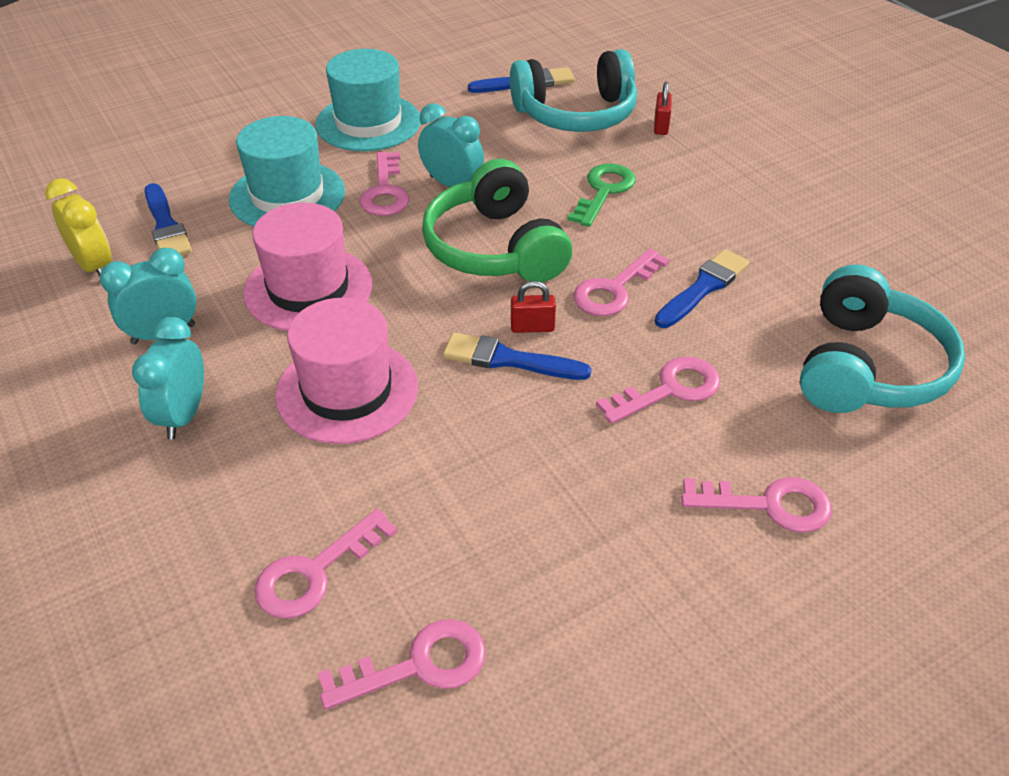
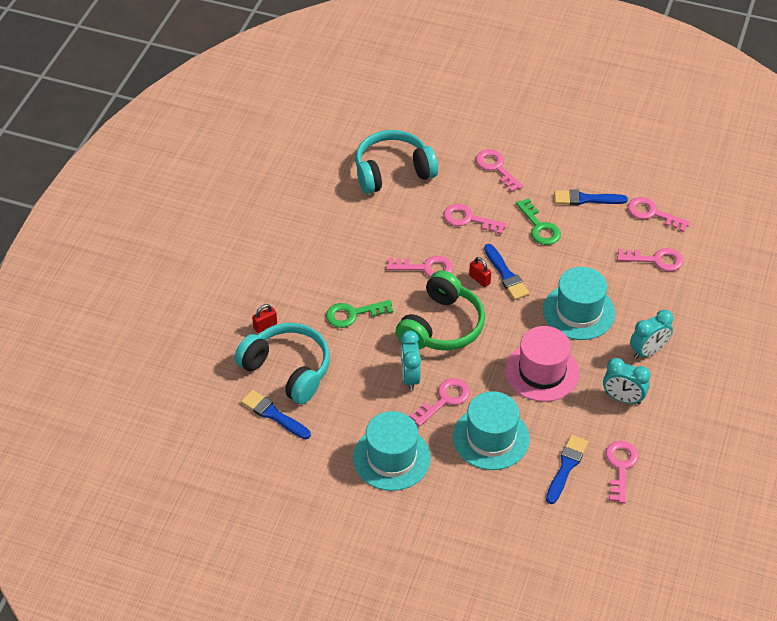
camera: 130 degrees left, 5 degrees up
yellow clock [45,178,112,276] -> pink key [606,441,639,503]
pink hat [275,298,418,444] -> turquoise hat [543,267,615,340]
blue brush [655,249,750,328] -> blue brush moved to [554,189,628,205]
none -> green key [516,198,561,245]

